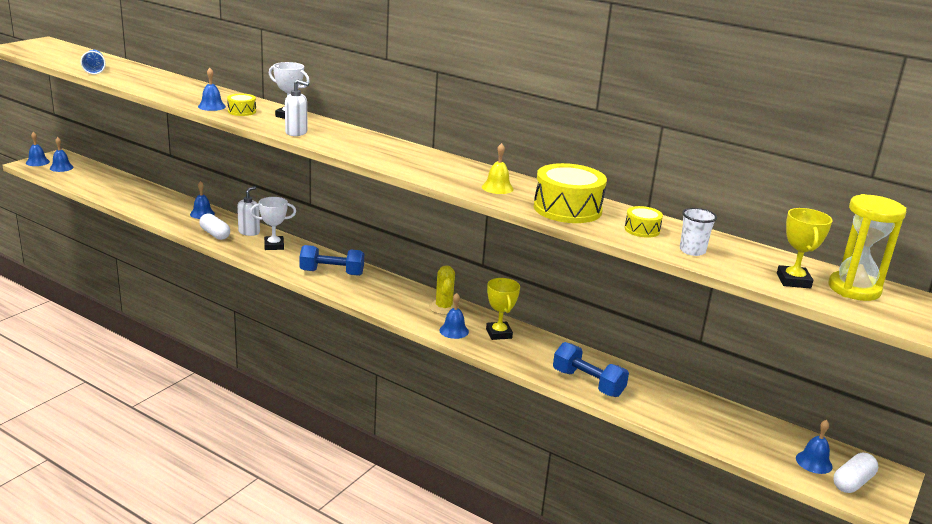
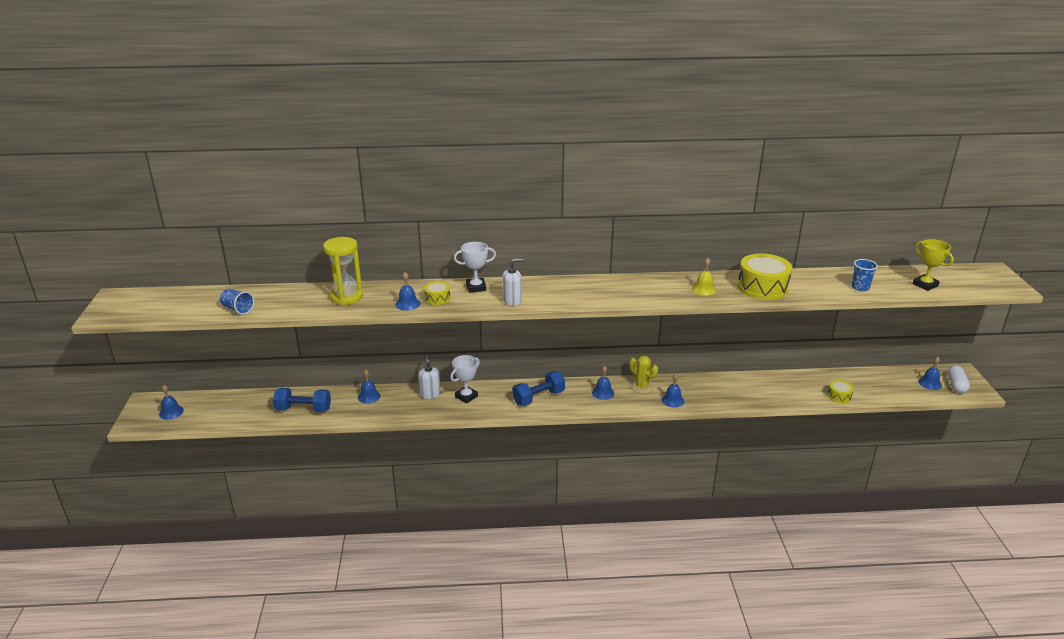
camera: 35 degrees left, 5 degrees up
blue bell [26,132,50,166] -> blue bell moved to [592,366,614,400]
white capsule [199,213,230,240] -> none
yellow trophy [486,278,520,340] -> none
blue dumbbell [553,342,629,397] -> blue dumbbell moved to [273,388,331,412]
yellow drum [625,206,663,238] -> yellow drum moved to [827,380,854,403]
white cup [680,208,717,256] -> blue cup [852,259,878,291]
yellow hourglass [828,194,906,301] -> yellow hourglass moved to [323,237,363,305]

